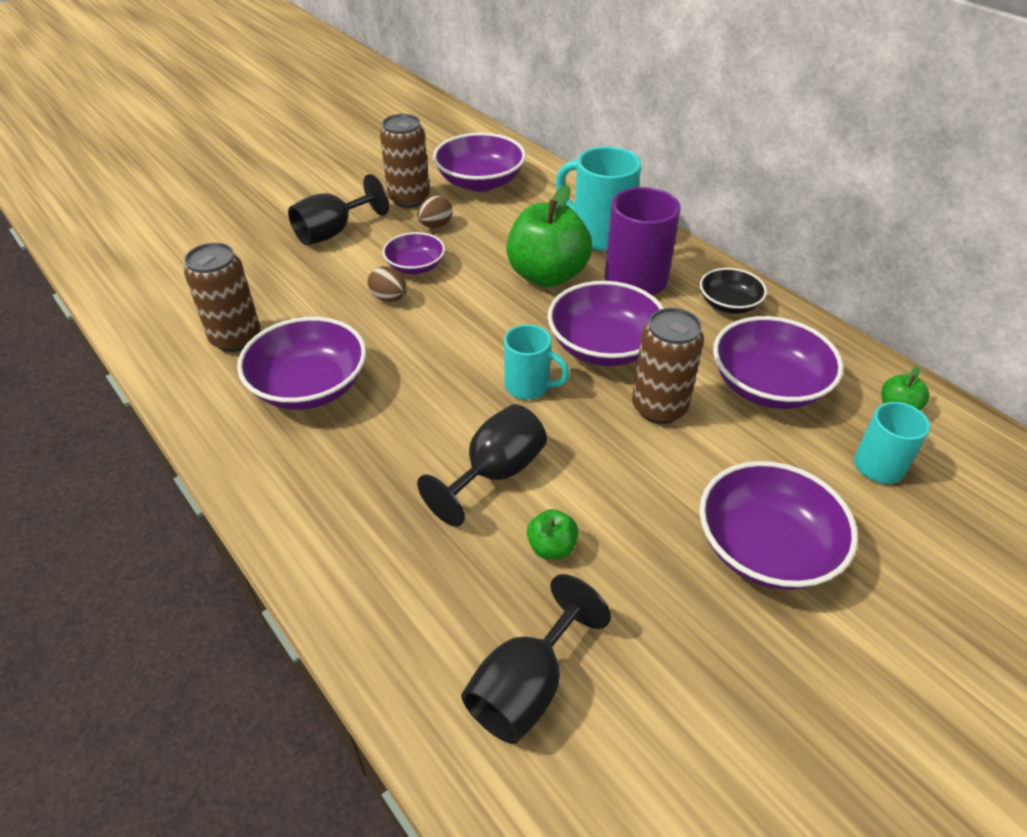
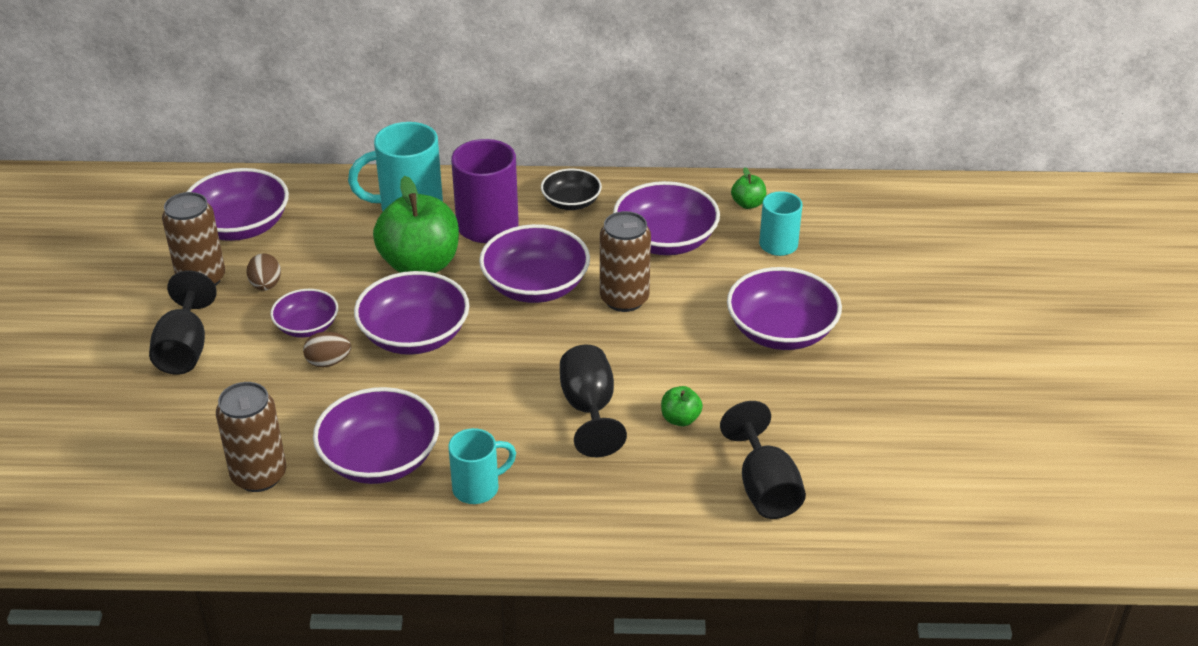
camera: 50 degrees left, 5 degrees down
turquoise mug [504,324,570,400] -> turquoise mug moved to [448,428,516,504]
none -> purple bowl [354,271,469,355]

